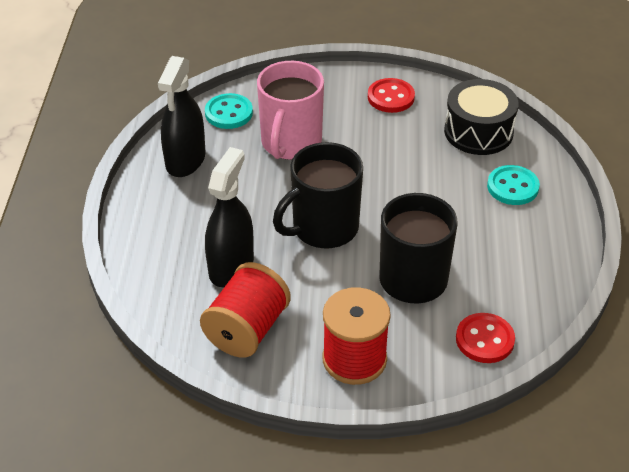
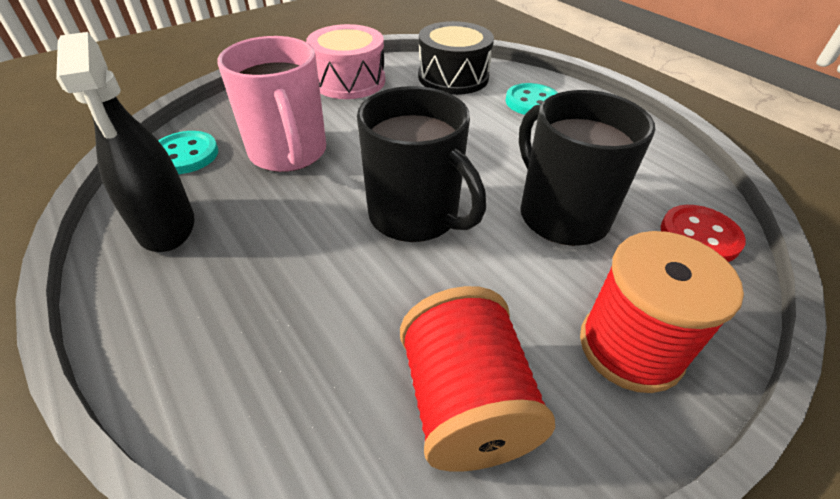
camera: 40 degrees left, 0 degrees up
black spray bottle [205,147,254,287] -> none
black mug [273,142,363,248] -> black mug turned 60 degrees counterclockwise [357,86,486,242]
red button [368,78,415,113] -> pink drum [306,24,385,99]

